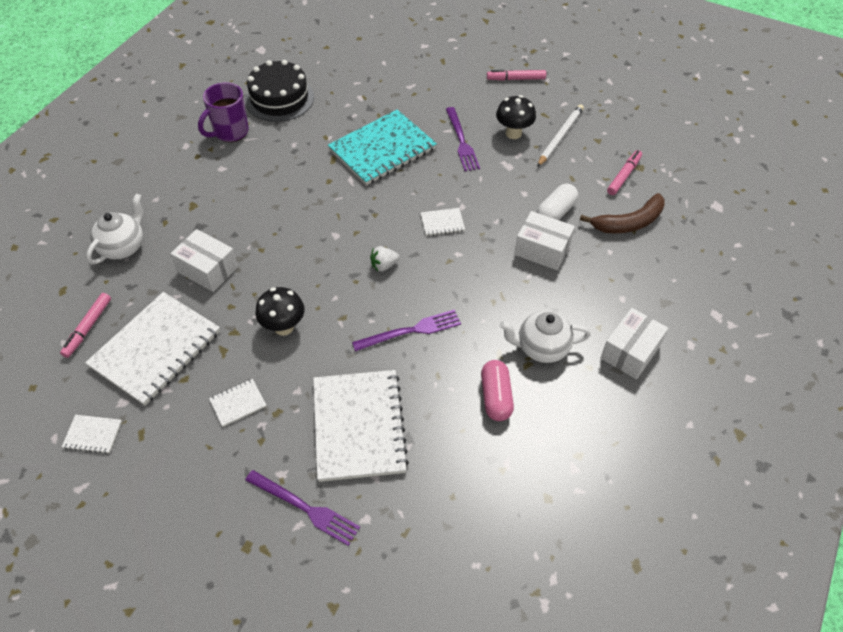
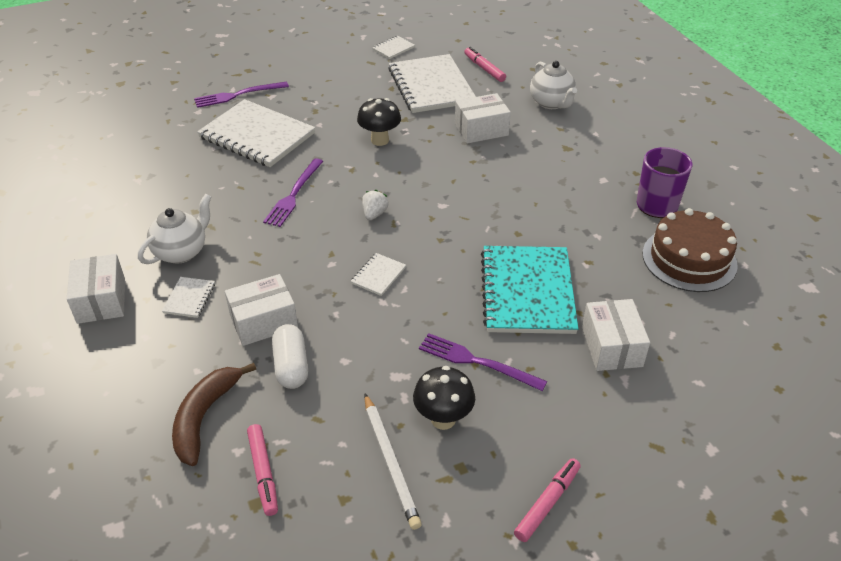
camera: 130 degrees right, 10 degrees down
white notebook [209,379,266,427] -> white notebook moved to [162,277,215,318]
black cake [245,60,314,122] -> brown cake [643,208,738,292]
pink capsule [481,360,514,421] -> none
none -> white box [582,299,650,371]

